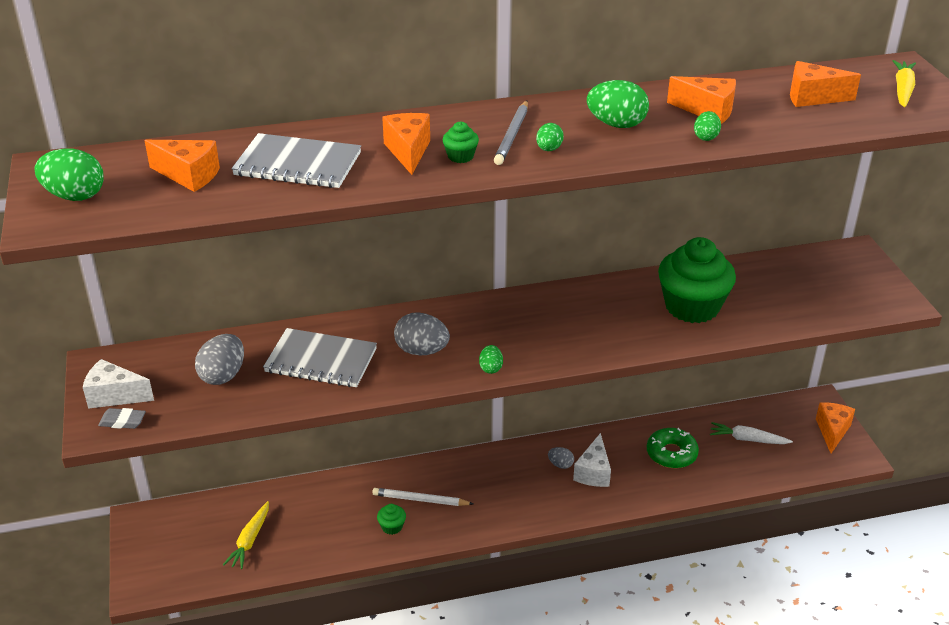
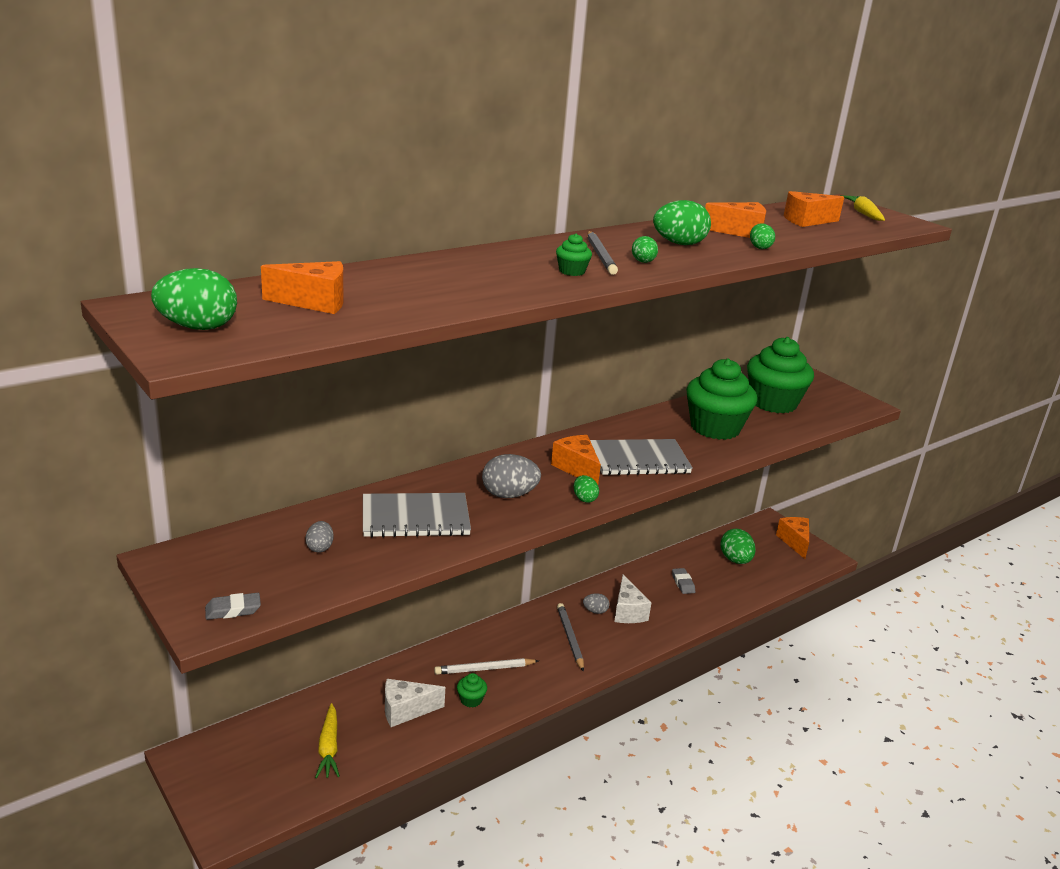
camera: 25 degrees left, 10 degrees down
white cheese [83,359,154,409] -> white cheese moved to [385,679,445,727]
grey egg [195,334,244,385] -> grey egg [306,521,334,552], size x0.56
grey notebook [232,133,361,188] -> grey notebook moved to [590,439,693,475]
orange cheese [382,113,430,175] -> orange cheese moved to [551,435,601,484]
green donut [647,428,699,468] -> grey eraser [672,568,695,594]
white carrot [710,422,793,444] -> green egg [720,529,756,564]
none -> grey pencil [557,603,584,672]
none -> green cupcake [747,337,814,414]

